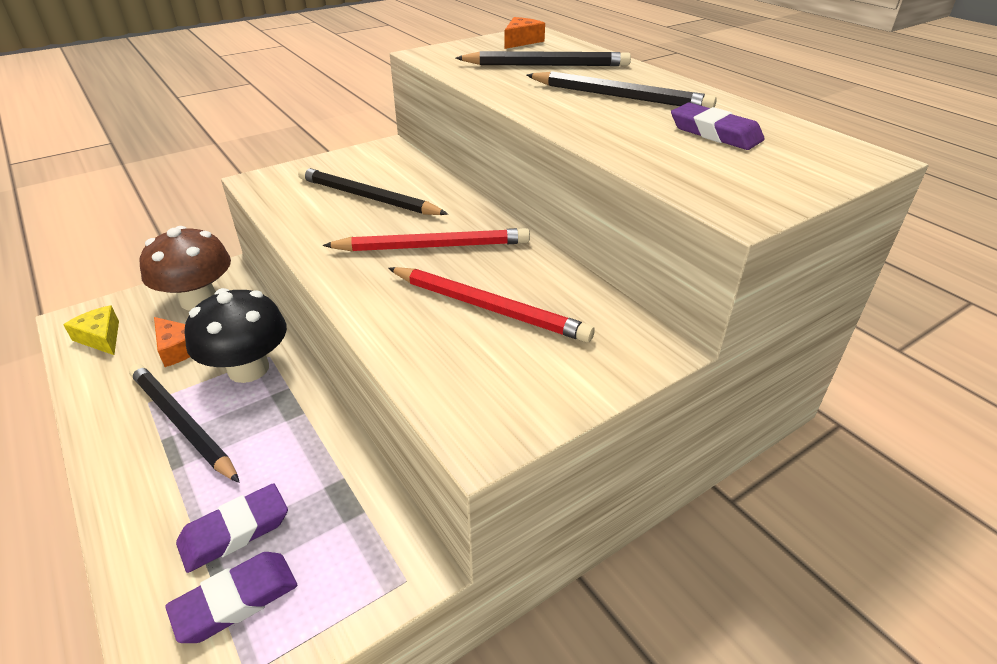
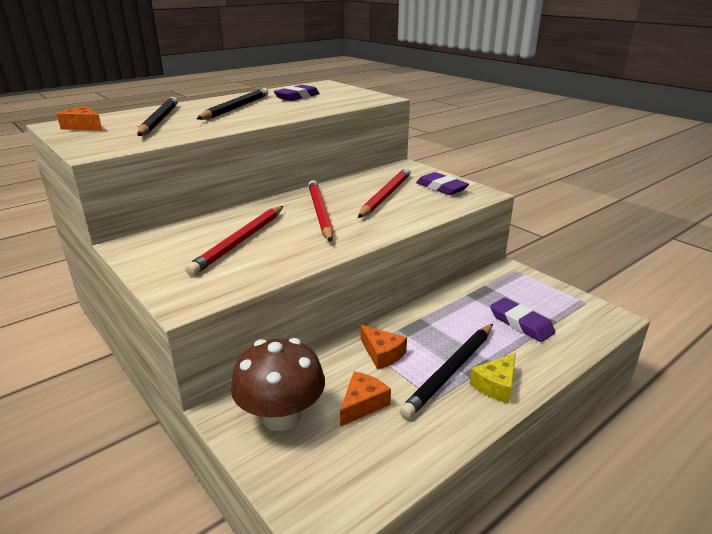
camera: 95 degrees left, 10 degrees down
yellow cheese [63,305,119,355] -> yellow cheese moved to [470,353,516,403]
purple eraser [165,552,297,643] -> purple eraser moved to [416,172,469,195]
black mushroom [185,288,287,383] -> orange cheese [360,325,407,369]
black pencil [298,167,448,215] -> red pencil [185,206,283,276]

